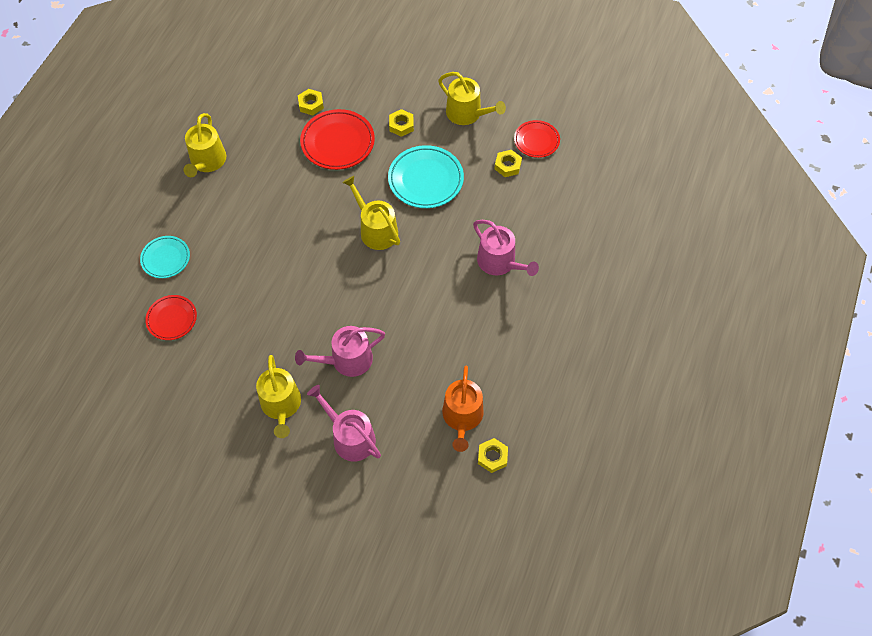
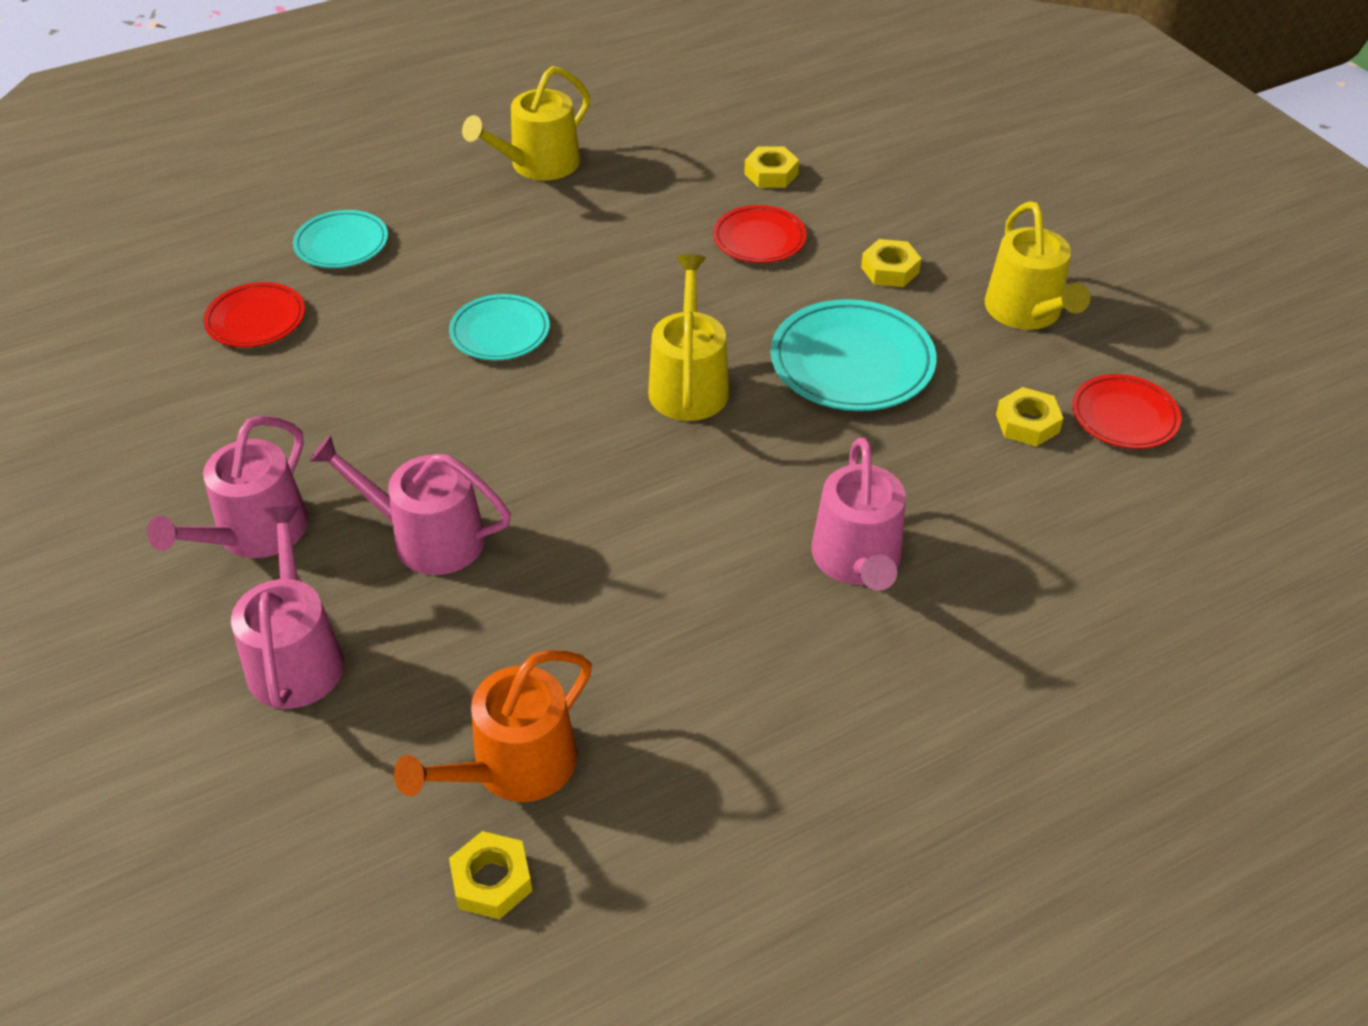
camera: 40 degrees right, 15 degrees down
yellow watering can [256,355,301,438] -> pink watering can [147,416,309,558]
red plate [300,109,375,170] -> red plate [713,205,807,263], size x0.62
none -> turquoise plate [449,294,550,360]

